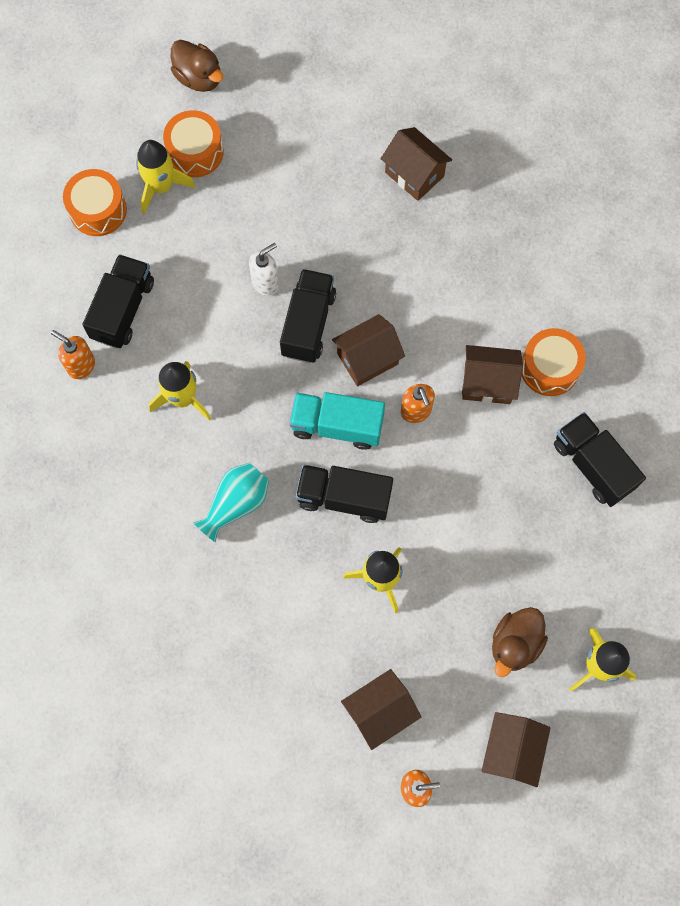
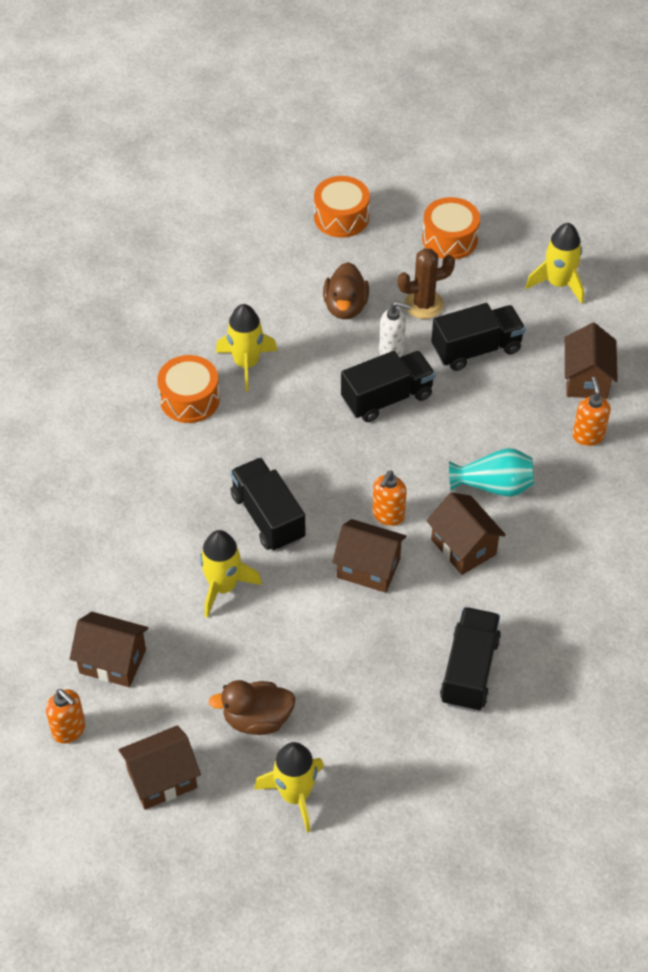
camera: 50 degrees right, 20 degrees down
orange soap dispenser [51,330,95,379] -> orange soap dispenser moved to [573,377,611,446]
black truck [82,254,154,348] -> black truck moved to [431,303,525,371]
yellow rocket [136,140,195,214] -> yellow rocket moved to [525,223,584,304]
brown duck [171,40,223,92] -> brown duck moved to [323,262,369,319]
turquoise vase [193,463,269,542] -> turquoise vase moved to [449,448,534,497]
turquoise truck [289,392,385,450] -> none
brown house [332,314,405,386] -> brown house moved to [332,519,407,593]
orange drum [522,328,586,396] -> orange drum moved to [157,355,220,423]
none -> brown cactus [398,248,455,319]

